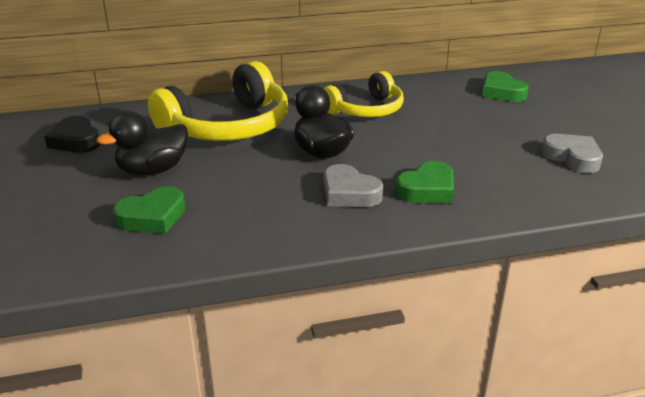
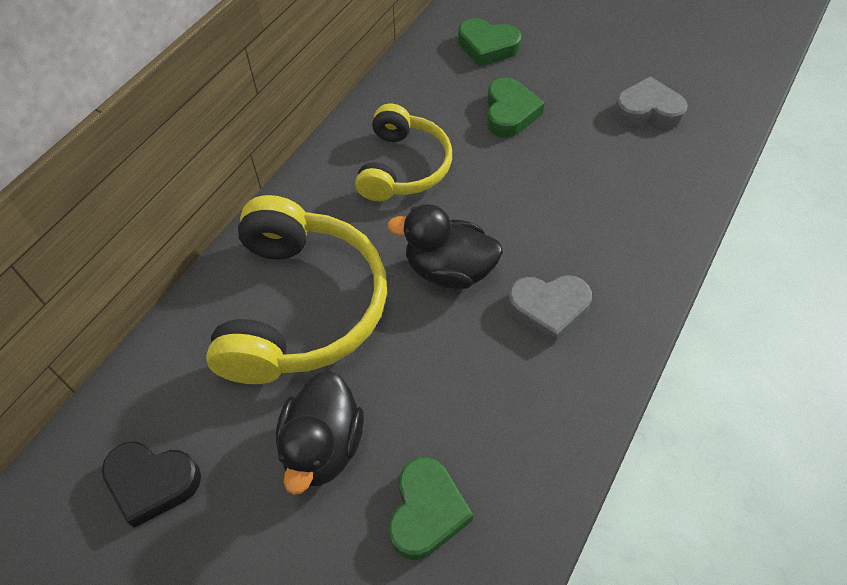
camera: 45 degrees left, 25 degrees up
green heart [395,161,454,203] -> green heart moved to [487,78,545,138]

